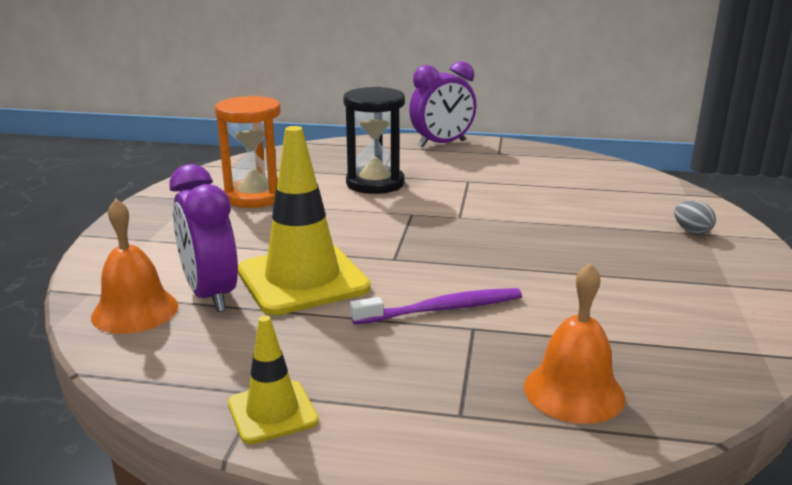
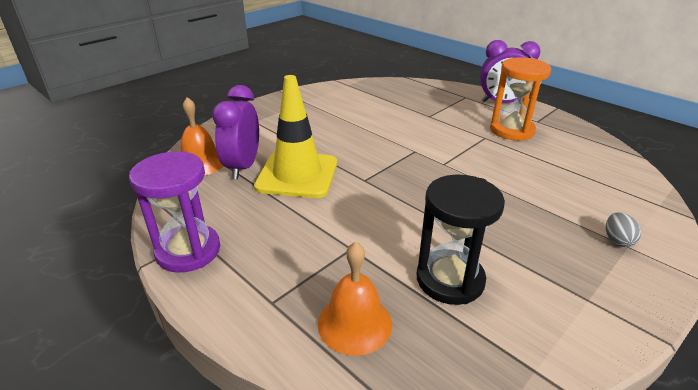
camera: 35 degrees right, 10 degrees up
orange hourglass [215,96,281,208] -> orange hourglass moved to [490,57,551,140]
yellow traffic cone [228,315,319,444] -> purple hourglass [129,151,220,273]
black hourglass [343,87,405,194] -> black hourglass moved to [417,174,505,305]
purple toothbrush [350,288,522,325] -> none

